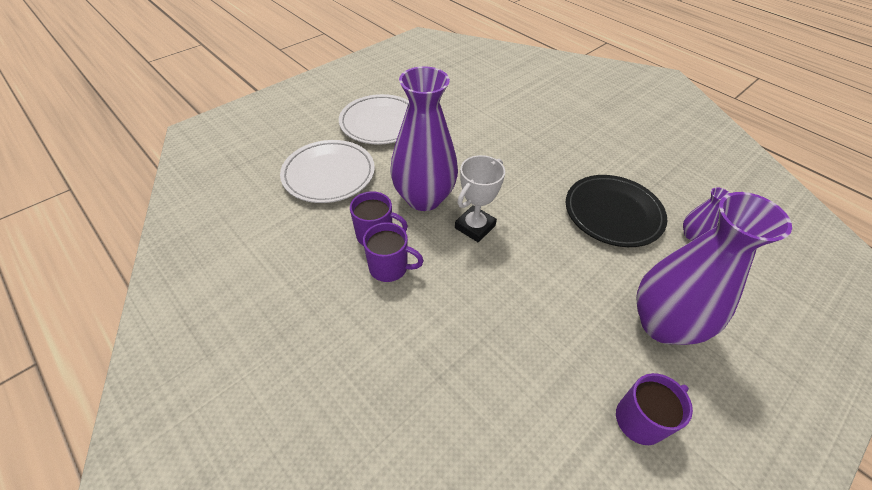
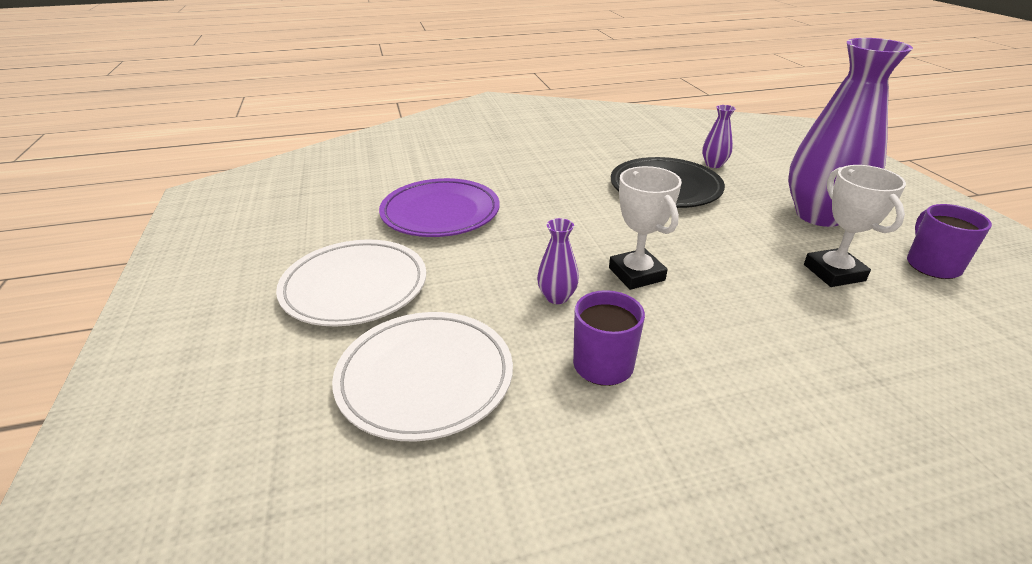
camera: 60 degrees left, 15 degrees down
purple mug [363,222,424,282] -> none
purple vase [390,66,458,211] -> purple vase [537,218,579,304], size x0.42
none -> purple plate [379,178,500,237]
none -> white trophy [804,165,906,287]

